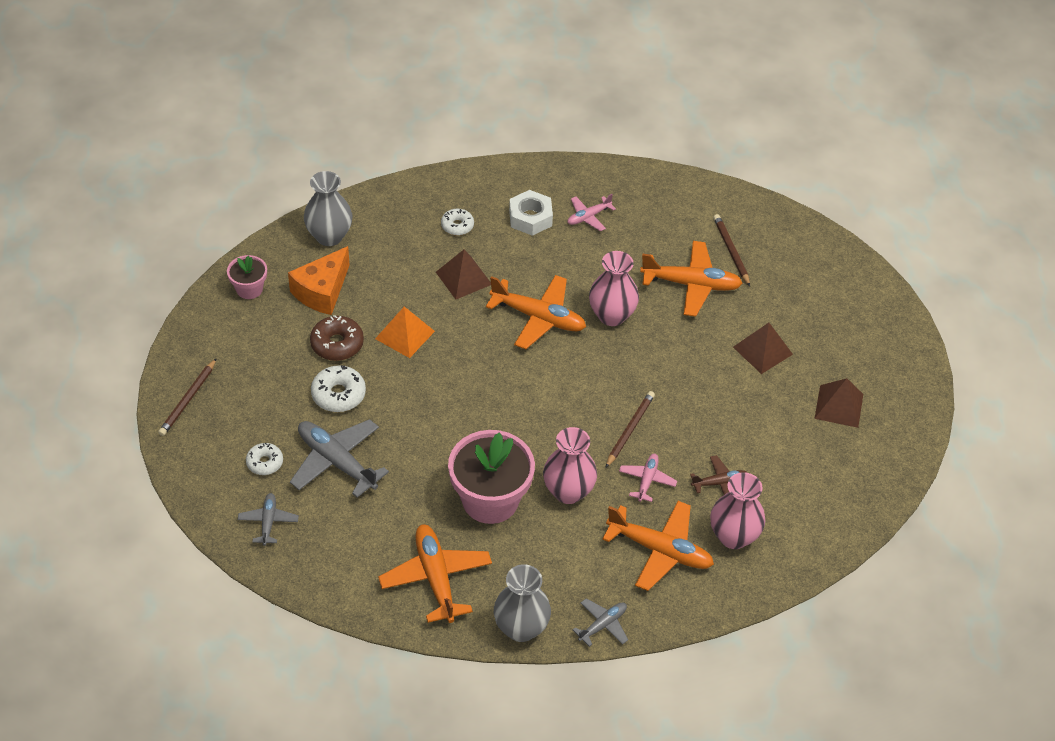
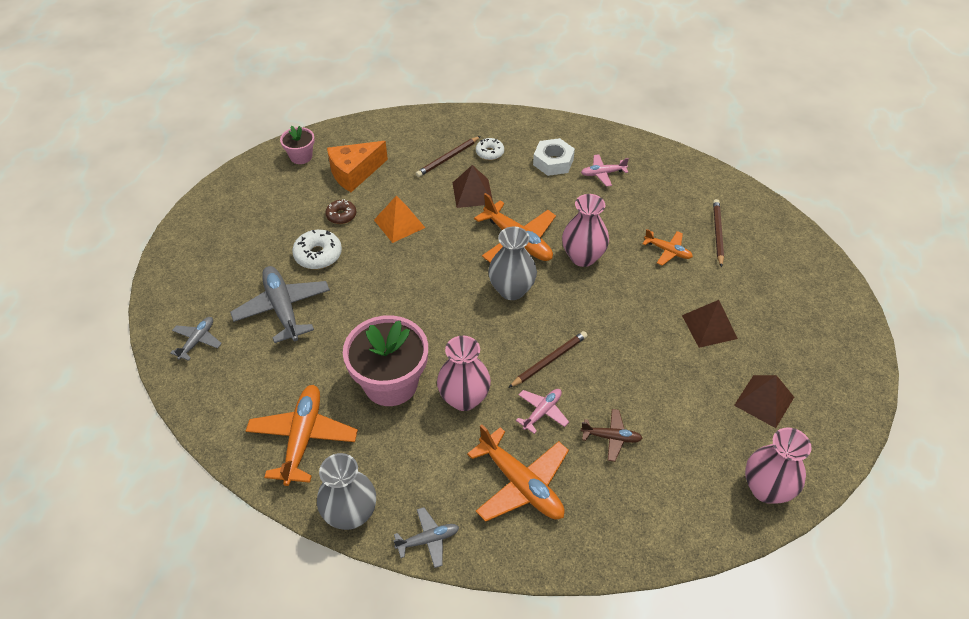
camera: 25 degrees right, 0 degrees up
brown pencil [158,358,217,436] -> brown pencil moved to [416,136,481,177]
white donut [246,443,283,475] -> none
grey vase [304,171,352,246] -> grey vase moved to [488,226,537,300]
brown donut [310,315,364,361] -> brown donut [325,199,356,224], size x0.66
orange plane [640,241,743,317] -> orange plane [643,229,693,266], size x0.54
pink vase [710,472,765,549] -> pink vase moved to [745,427,812,504]

